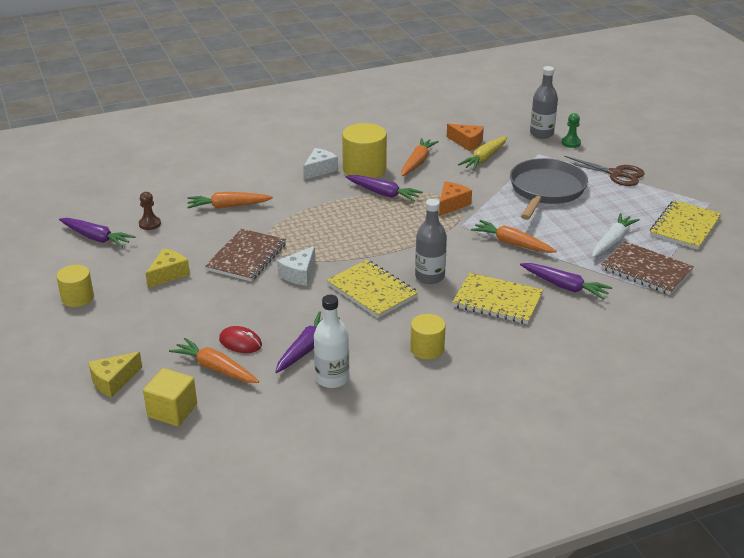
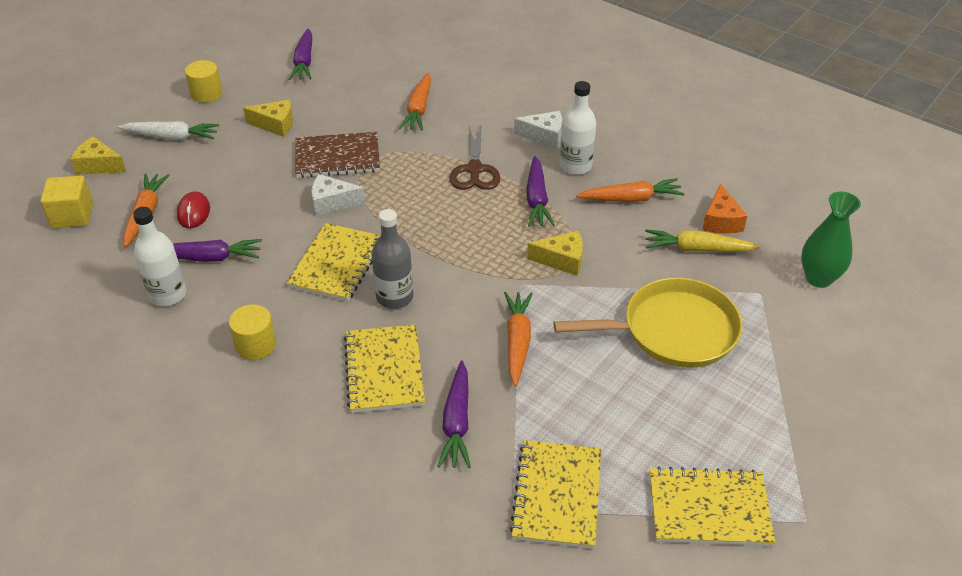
camera: 60 degrees right, 10 degrees up
brown pawn [139,192,161,230] -> none
orange carrot [187,192,273,209] -> orange carrot turned 135 degrees counterclockwise [399,73,431,131]
yellow cylinder [342,123,387,178] -> white bottle [560,81,596,175]
orange cheese [439,182,472,216] -> yellow cheese [527,231,583,276]
grey pan [510,158,588,220] -> yellow pan [553,277,743,368]
grey bottle [530,66,558,139] -> green vase [801,192,861,288]
green pawn [561,113,581,148] -> none
brown scissors [564,156,644,186] -> brown scissors moved to [449,126,501,190]
white carrot [592,213,640,258] -> white carrot moved to [118,121,220,140]
brown notebook [601,241,694,295] -> yellow notebook [509,440,601,549]

